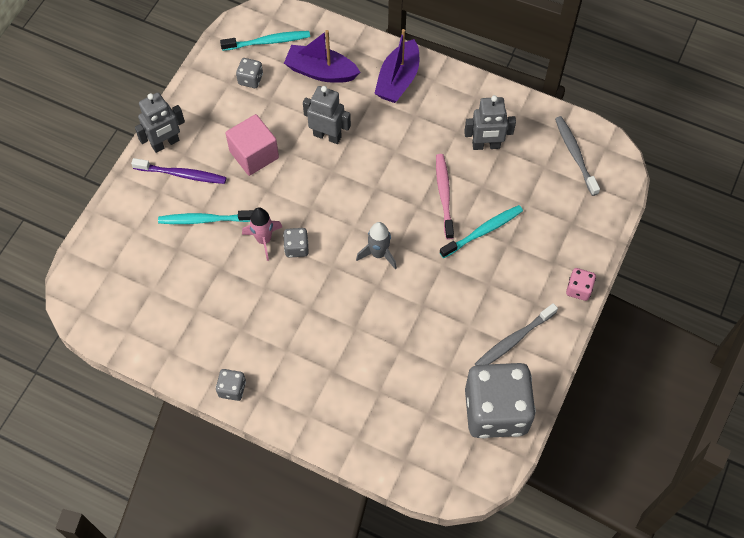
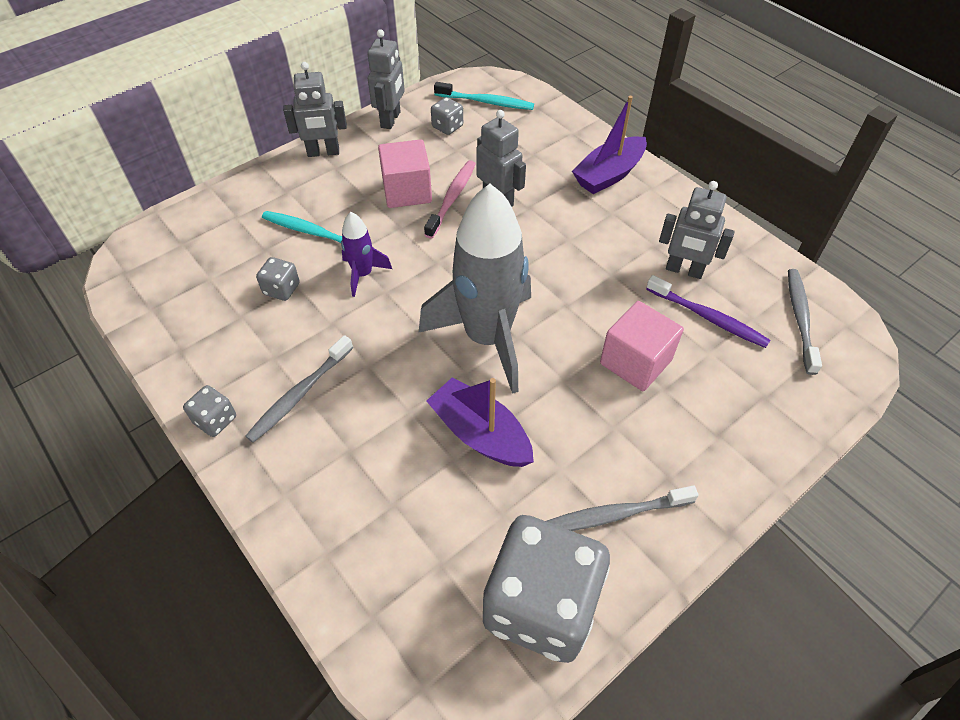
camera: 25 degrees right, 10 degrees down
purple toothbrush [131,158,226,184] -> purple toothbrush moved to [646,275,770,348]
pink rocket [242,207,282,261] -> purple rocket [341,212,392,297]
grey dice [283,228,309,258] -> grey dice moved to [256,257,300,301]
purple boat [284,30,360,83] -> purple boat moved to [426,377,534,467]
grey rocket [356,222,397,269] -> grey rocket [418,184,531,394], size x2.20
pink toothbrush [436,154,454,239] -> pink toothbrush moved to [424,160,476,239]
turquoise toothbrush [440,205,523,258] -> pink cube [600,301,684,391]
pink dice [566,268,596,301] -> none
none -> grey toothbrush [245,335,353,443]
none -> grey robot [368,29,405,129]

